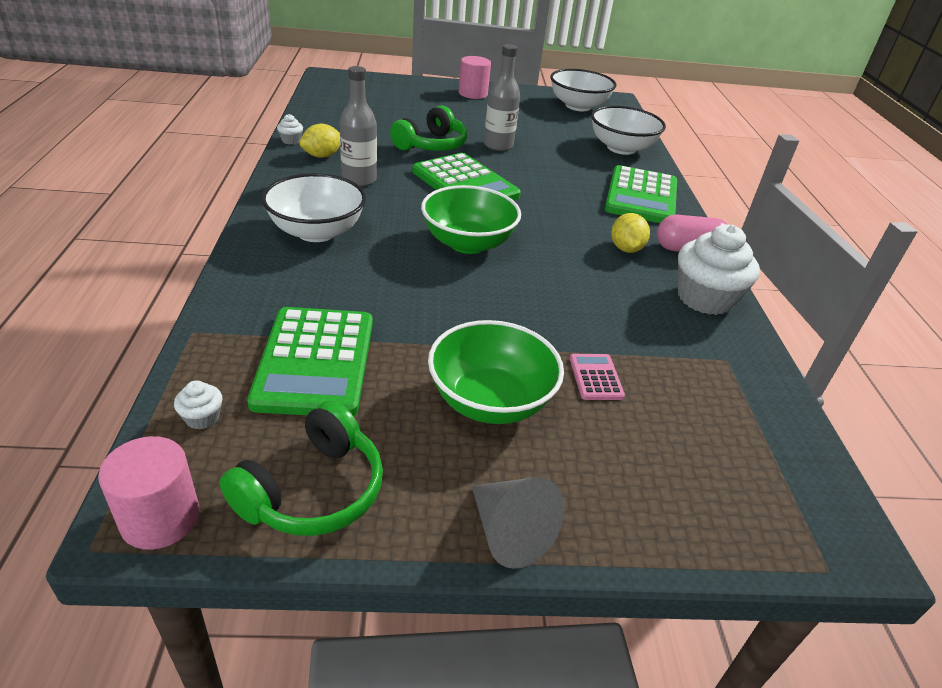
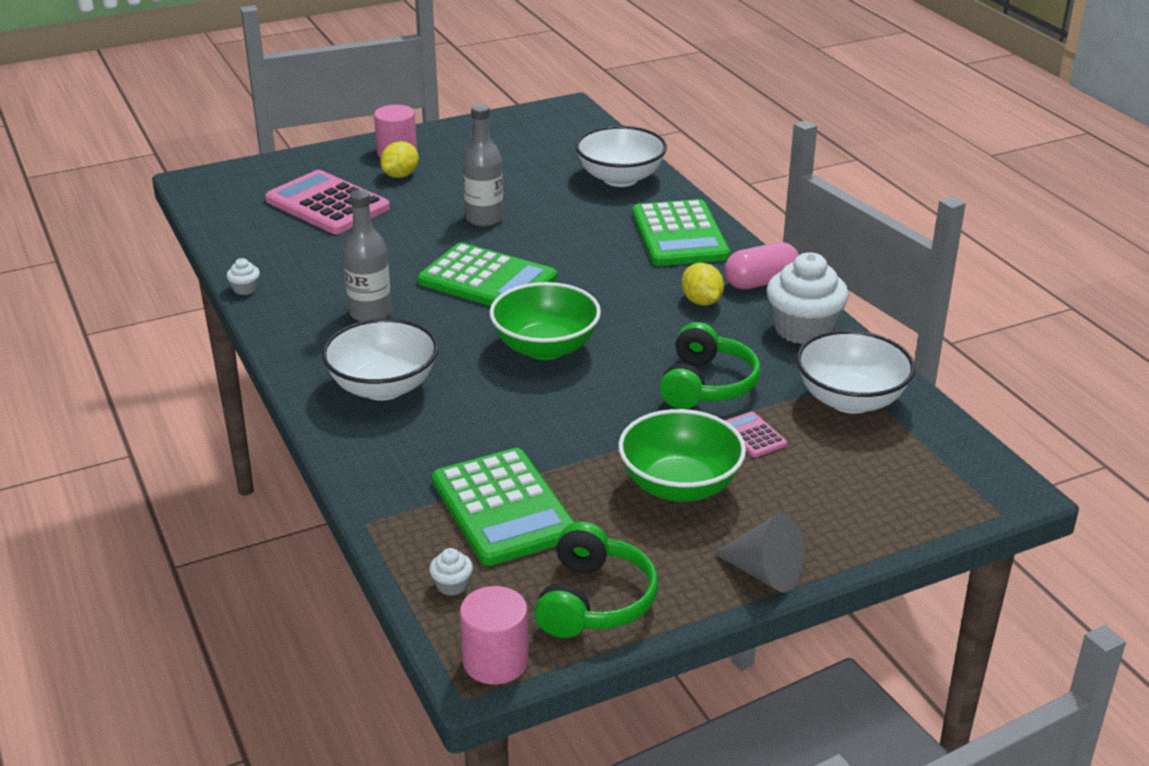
camera: 20 degrees left, 5 degrees down
yellow lemon [299,124,340,158] -> yellow lemon moved to [380,141,419,178]
green headphones [390,105,468,151] -> green headphones moved to [659,322,761,409]
white bowl [550,69,616,111] -> white bowl moved to [796,330,915,414]
none -> pink calculator [265,170,390,234]

